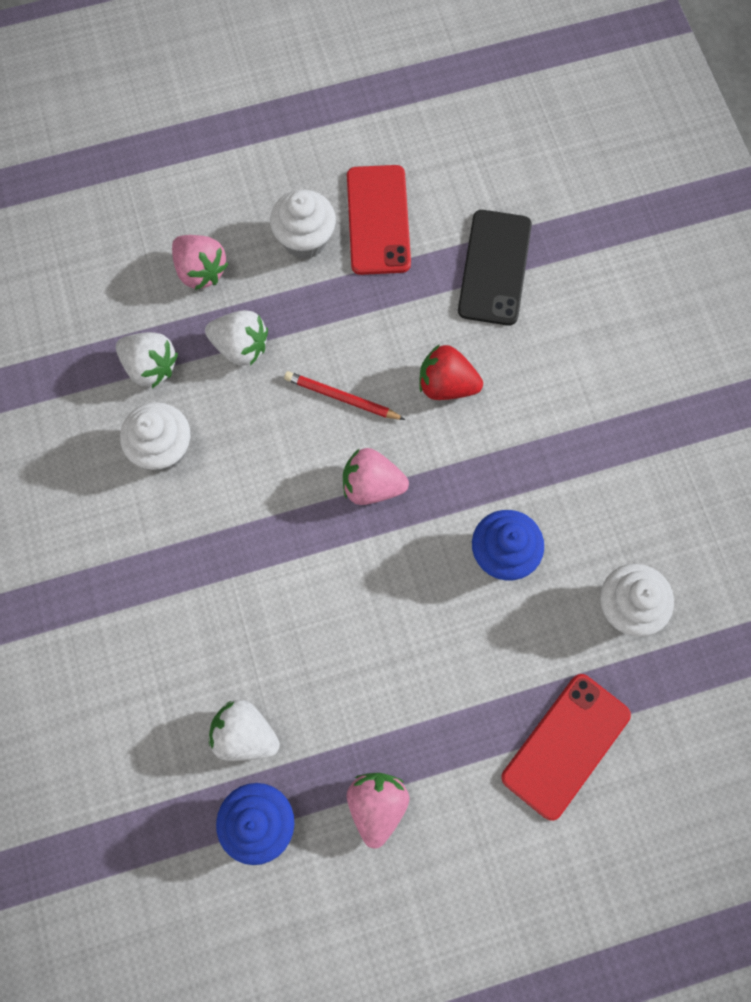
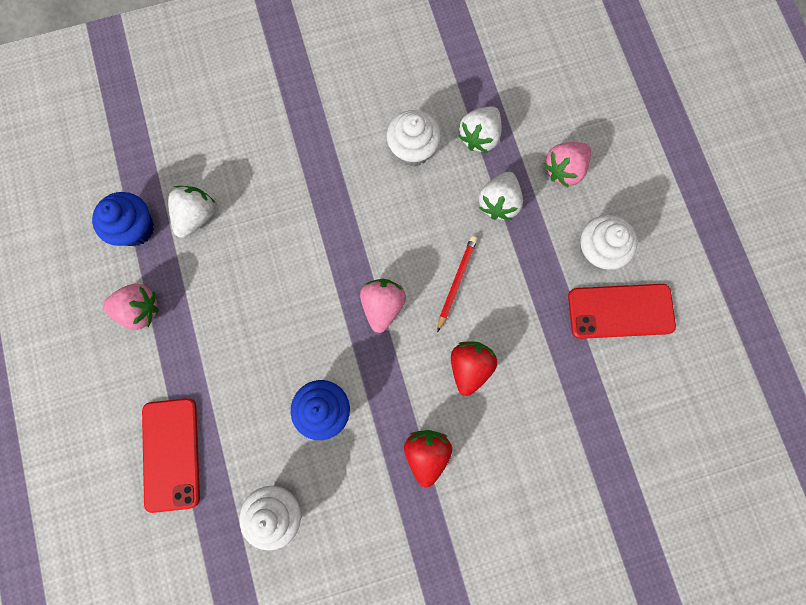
camera: 90 degrees right, 5 degrees up
black phone [458,210,532,325] -> none
red phone [501,674,631,821] -> red phone turned 45 degrees clockwise [142,398,200,513]
none -> red strawberry [404,430,452,488]

